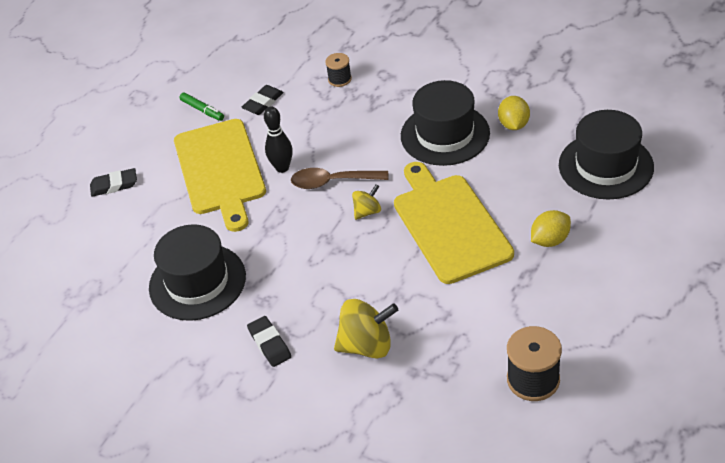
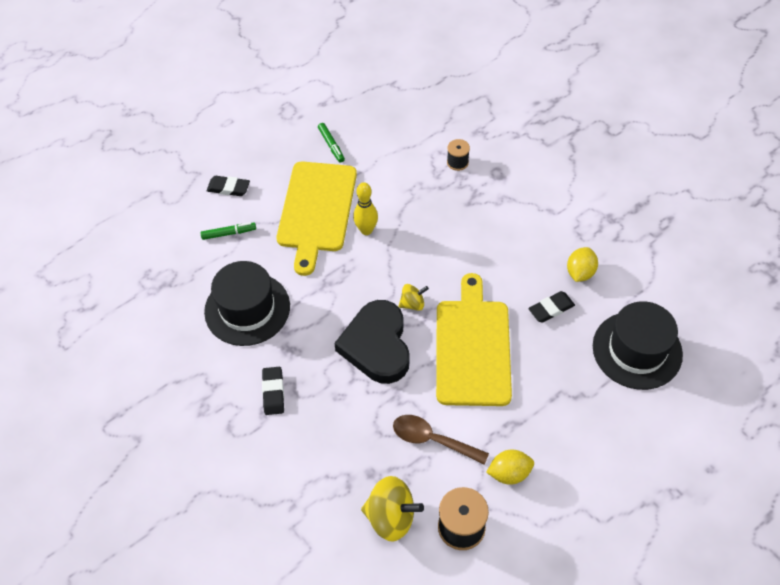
camera: 20 degrees right, 10 degrees up
black eraser [241,85,284,115] -> black eraser moved to [528,291,575,323]
black bowling pin [264,106,293,173] -> yellow bowling pin [353,182,378,235]
brown spoon [291,168,389,189] -> brown spoon moved to [393,415,489,465]
yellow spinning top [334,299,398,359] -> yellow spinning top moved to [361,476,424,541]
black hat [401,80,490,166] -> none
yellow lemon [531,210,571,247] -> yellow lemon moved to [486,450,534,485]
none -> green marker [201,222,256,240]
none -> black heart [334,300,410,384]

